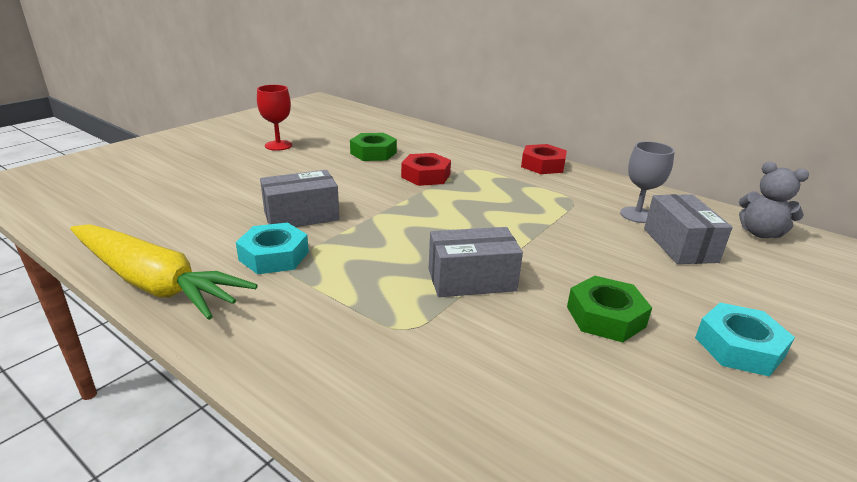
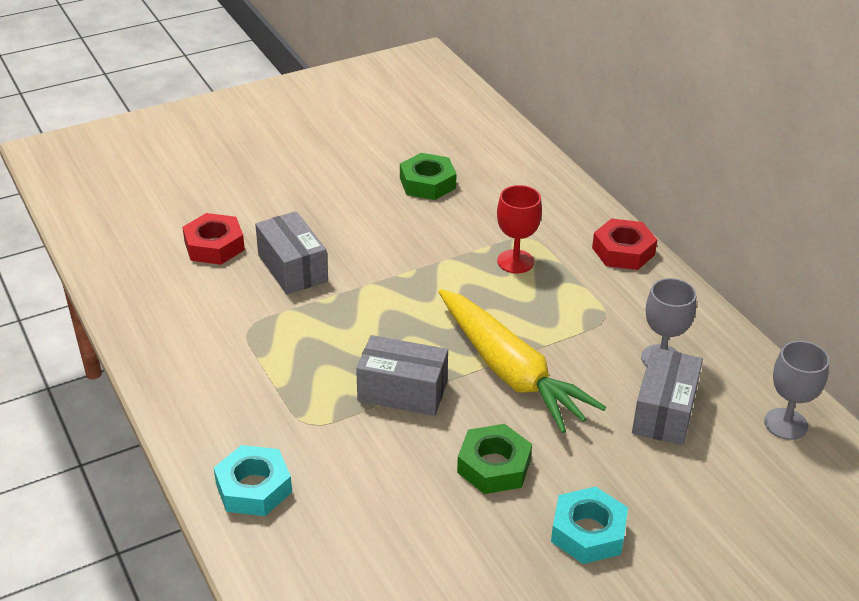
camera: 25 degrees right, 10 degrees up
yellow carrot [70,224,258,320] -> yellow carrot moved to [439,289,606,433]
turquoise nut [236,223,309,274] -> turquoise nut moved to [214,445,292,516]
red goblet [257,85,292,151] -> red goblet moved to [497,185,542,273]
grey box [260,170,340,227] -> grey box turned 60 degrees clockwise [255,211,328,295]
red nut [401,153,451,186] -> red nut moved to [183,213,245,265]
grey teddy bear [739,162,809,238] -> grey goblet [764,341,830,440]

